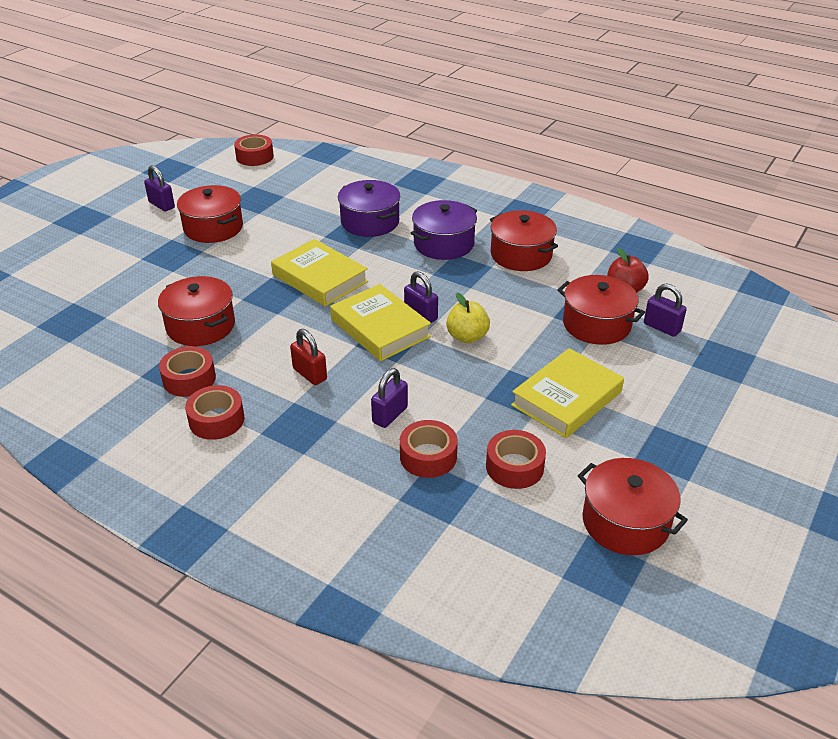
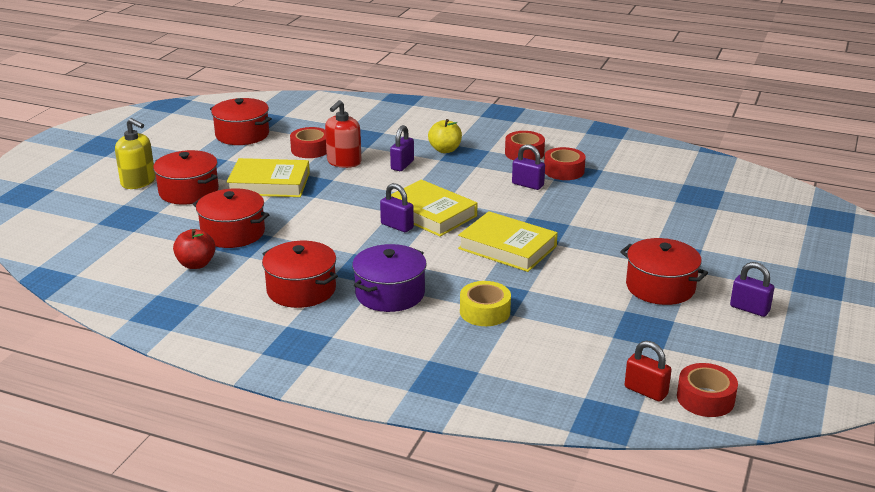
camera: 170 degrees right, 10 degrees down
red pot [158,276,235,346] -> red pot moved to [153,150,219,205]
red padlock [290,329,327,385] -> red padlock moved to [625,341,672,402]
purple pot [338,180,400,237] -> yellow tape [460,281,511,326]
red tape [400,420,458,478] -> none
yellow apple [446,293,490,343] -> yellow apple moved to [428,119,462,153]
yellow book [511,348,624,438] -> yellow book turned 60 degrees clockwise [227,158,310,197]
purple padlock [644,284,687,337] -> purple padlock moved to [512,144,545,190]
none -> yellow soap dispenser [115,118,155,189]
none -> red soap dispenser [325,100,362,168]

